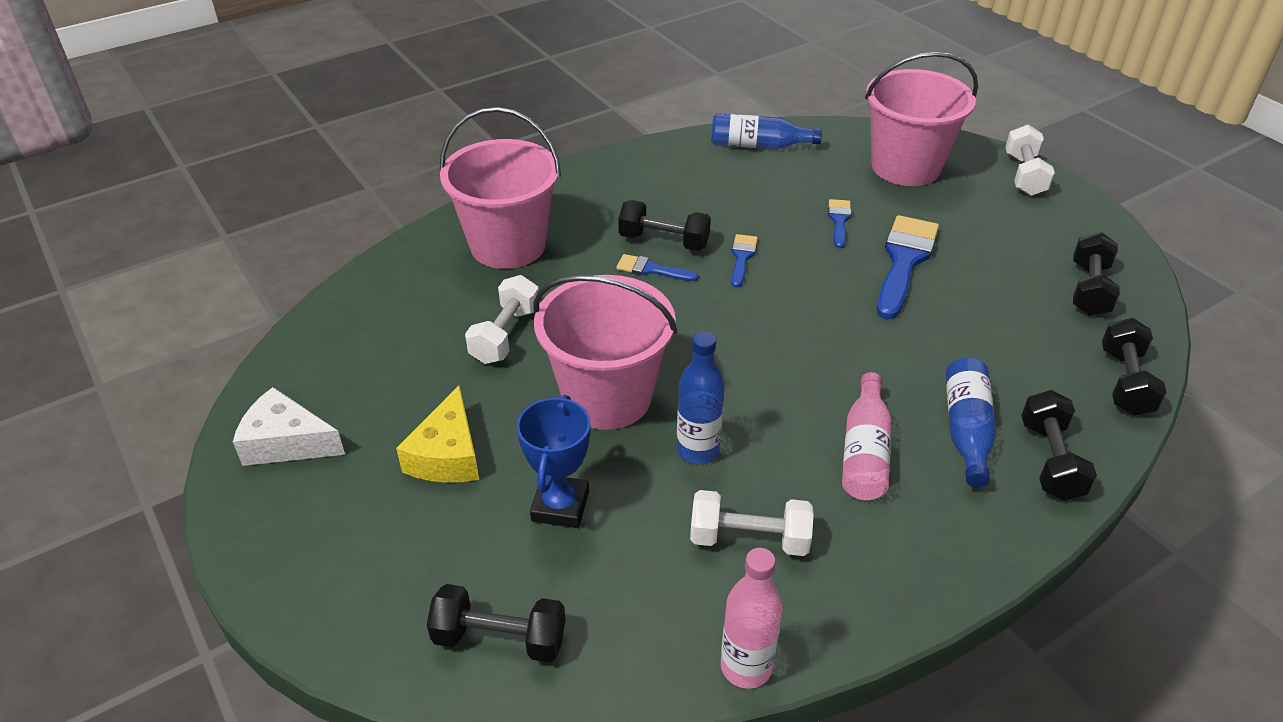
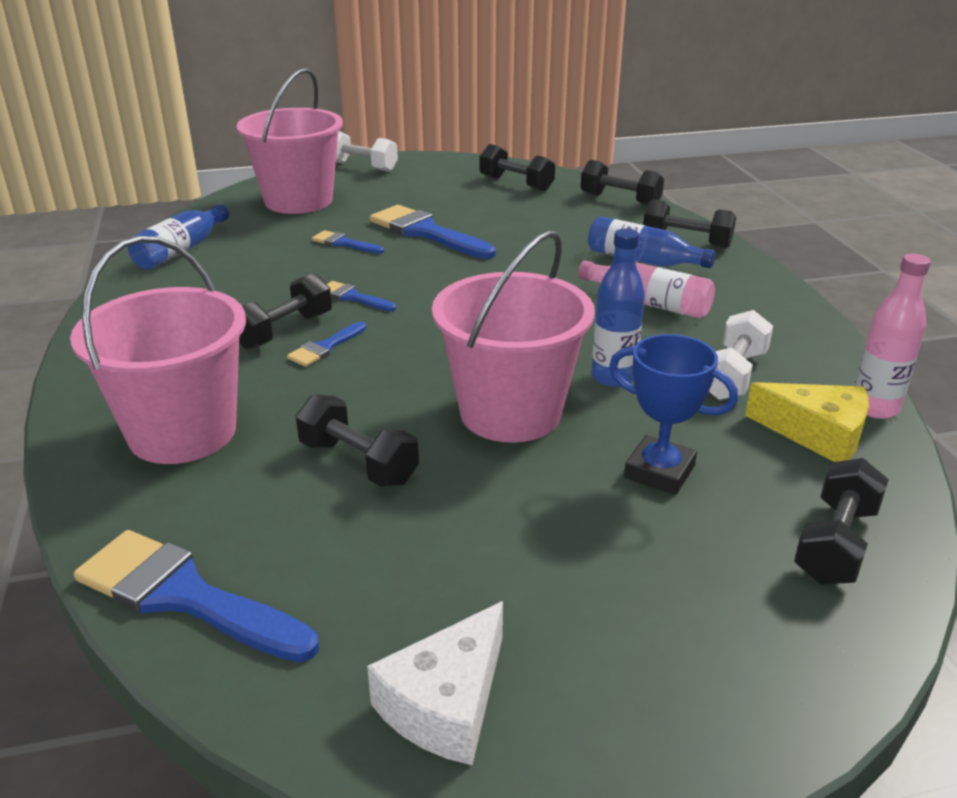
camera: 70 degrees left, 10 degrees down
yellow cheese [396,385,479,483] -> yellow cheese moved to [745,382,869,462]
white dumbbell [465,275,540,364] -> black dumbbell [296,394,419,487]
none -> blue brush [74,530,319,662]

